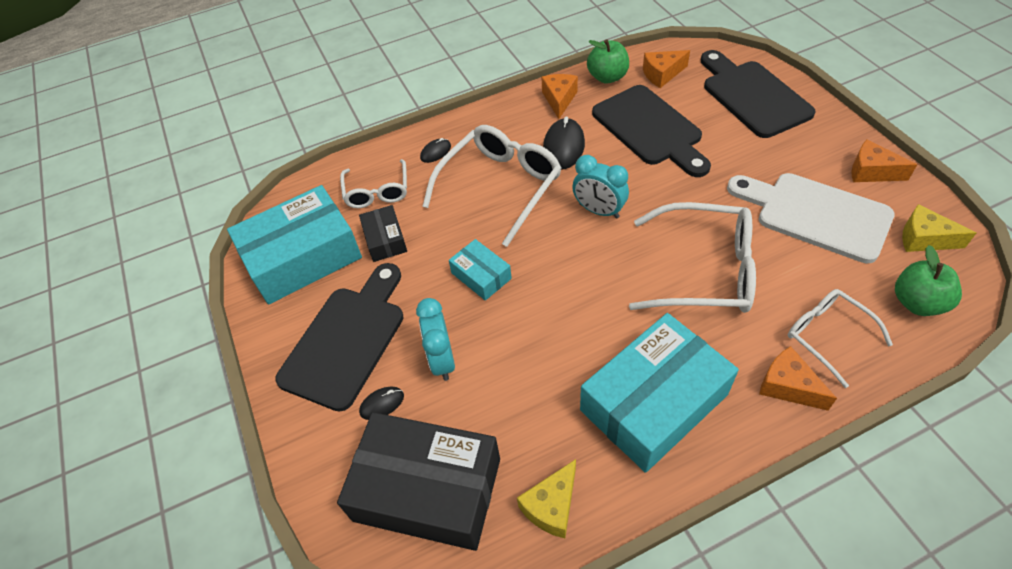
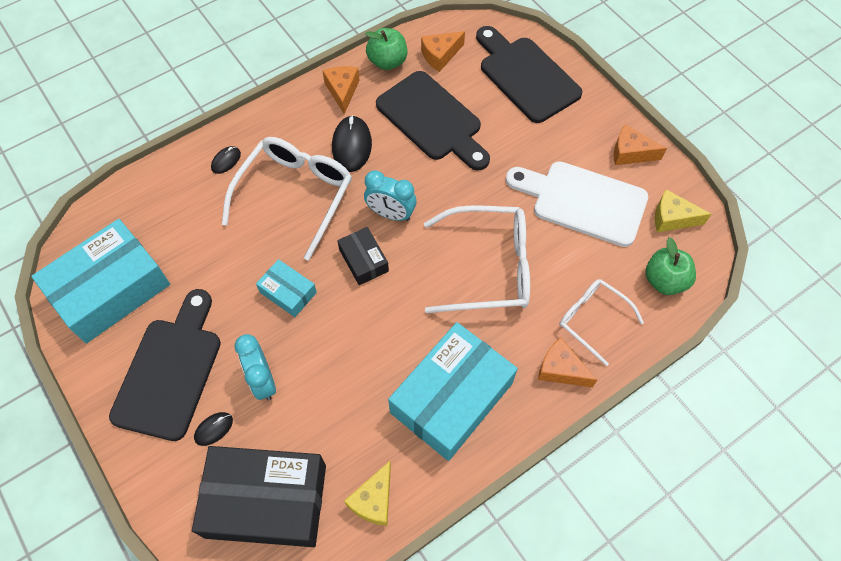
camera: 15 degrees left, 10 degrees up
white glasses [340,159,407,208] -> none
black box [359,205,407,262] -> black box moved to [337,227,389,285]

